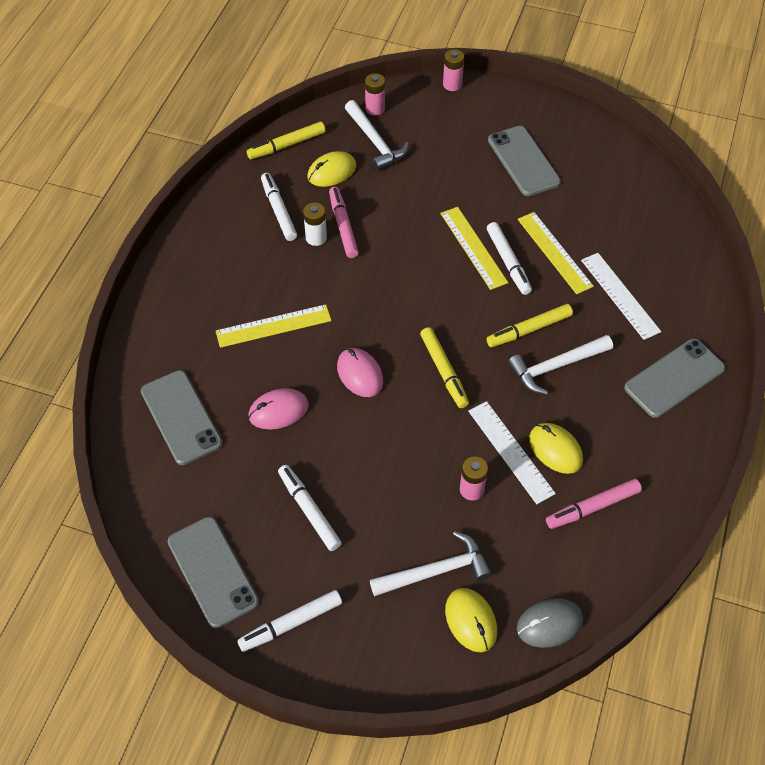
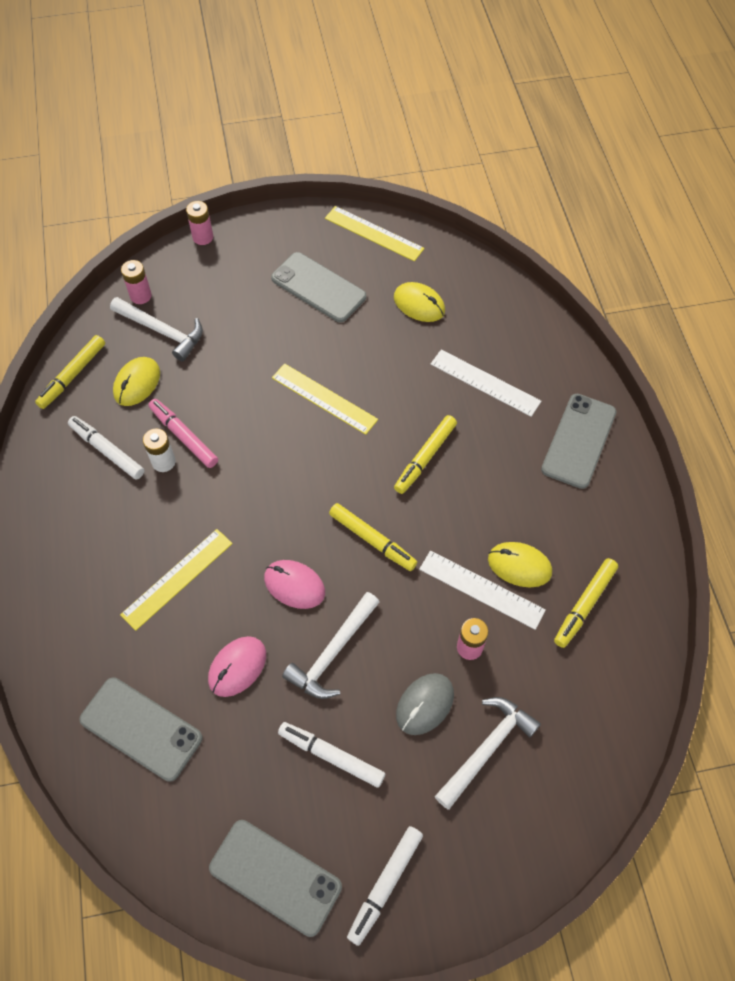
camera: 30 degrees left, 5 degrees up
yellow mouse [445,588,497,652] -> yellow mouse moved to [394,282,445,322]
white marker [487,222,532,295] -> none
white hammer [508,335,613,395] -> white hammer moved to [282,592,380,699]
grey mouse [517,598,583,648] -> grey mouse moved to [396,673,454,735]
yellow ruler [518,212,594,294] -> yellow ruler moved to [325,206,424,261]
pink marker [546,479,642,529] -> yellow marker [554,558,618,648]

